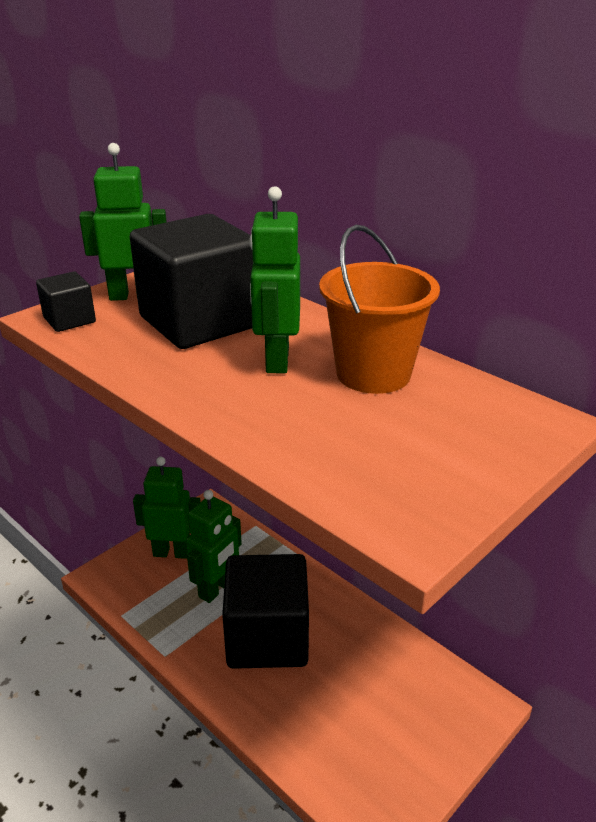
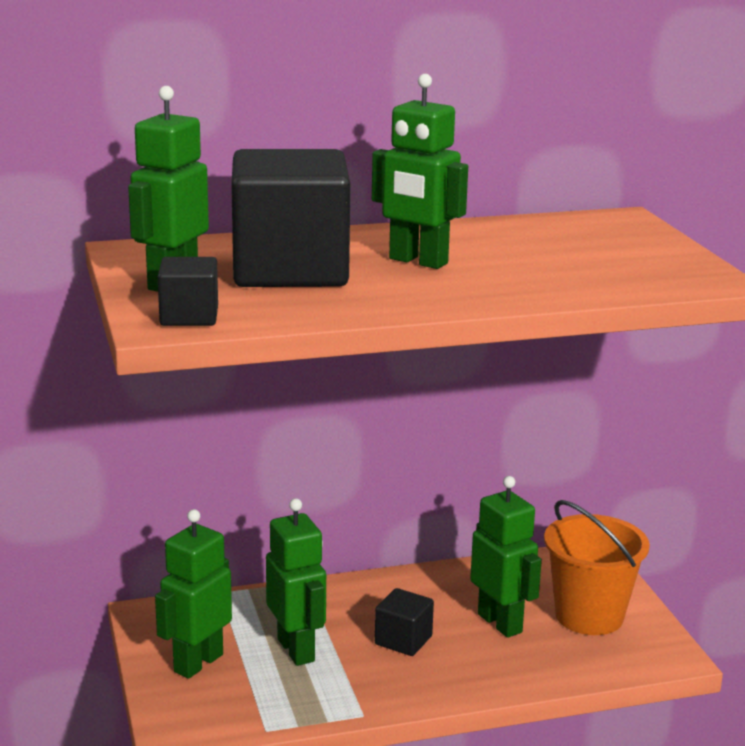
camera: 60 degrees left, 10 degrees down
black cube [222,554,309,669] -> black cube [375,588,434,656], size x0.45
orange bucket [319,225,440,394] -> orange bucket moved to [544,500,650,635]
none -> green robot [470,476,542,638]

